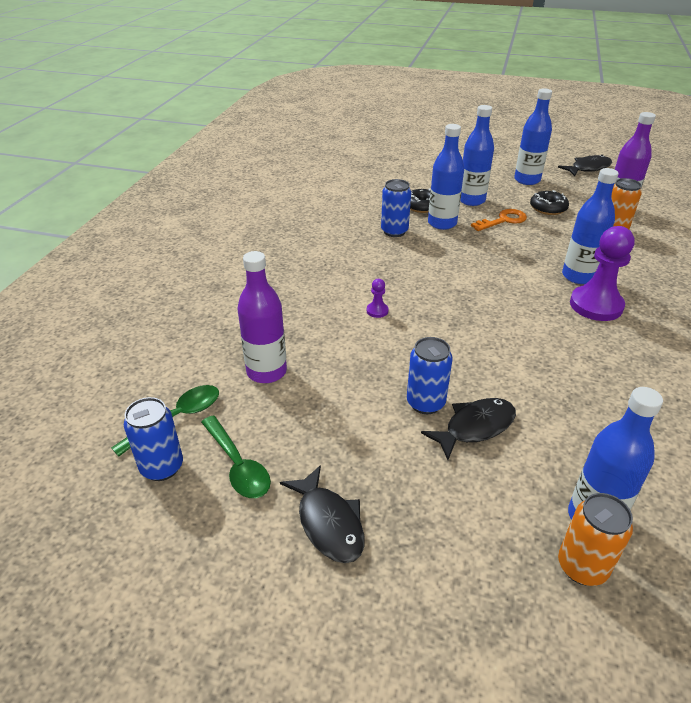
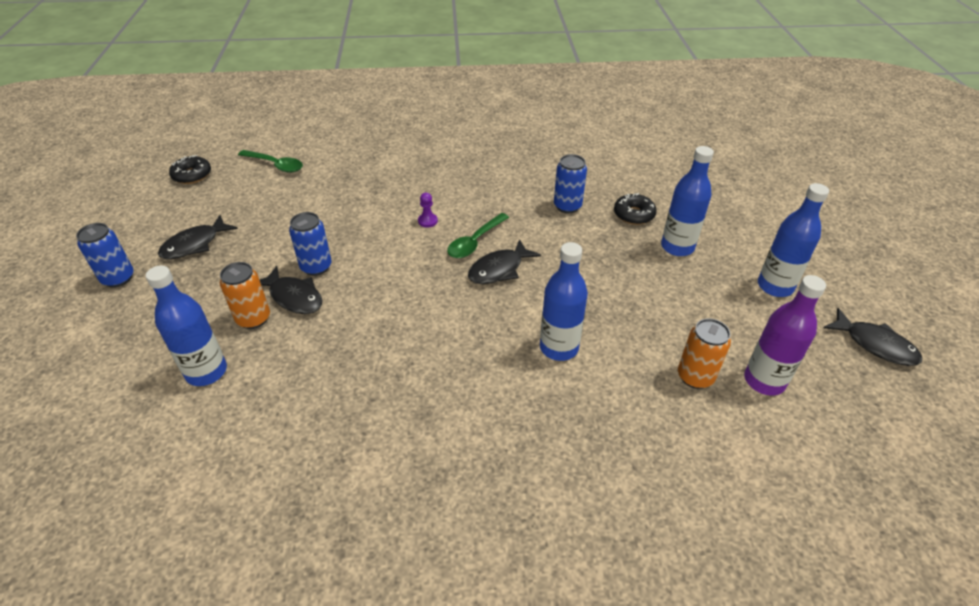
camera: 70 degrees right, 5 degrees up
blue can [124,397,183,481] -> blue can moved to [76,223,134,288]
green spoon [201,415,271,498] -> green spoon moved to [447,213,509,258]
purple bottle [237,251,287,383] -> none
blue bottle [428,124,464,230] -> none
orange key [471,209,527,231] -> none
black donut [530,190,569,215] -> black donut moved to [169,155,211,184]
orange can [558,493,633,586] -> orange can moved to [220,262,270,329]
purple pawn [570,226,635,321] -> none
none -> black fish [468,239,541,284]

